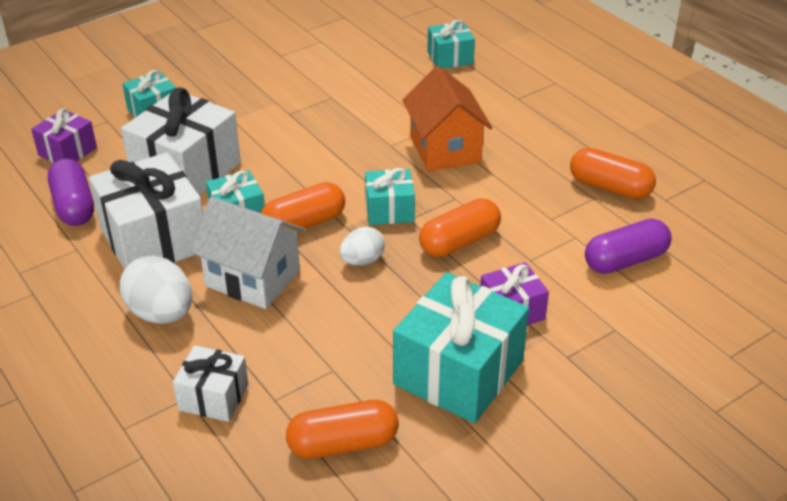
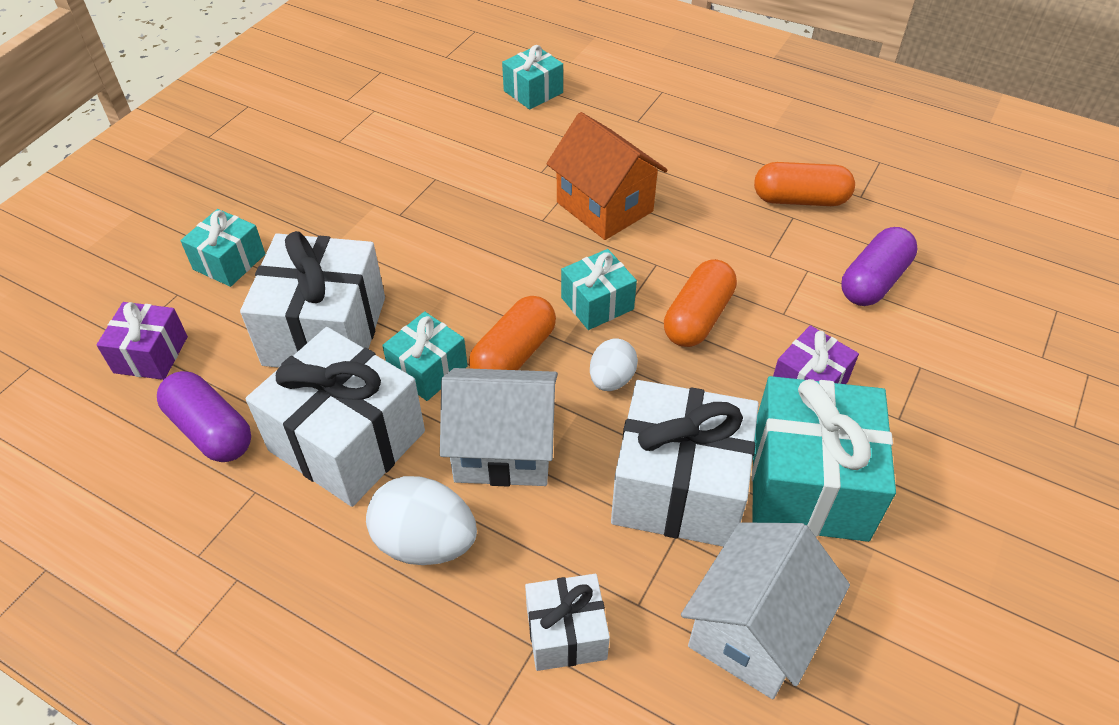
camera: 25 degrees left, 10 degrees up
orange capsule [286,400,399,459] -> white house [681,522,850,699]
none -> white gift [611,380,759,547]

